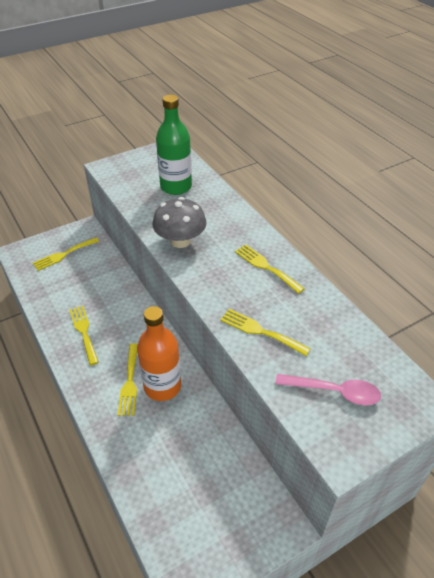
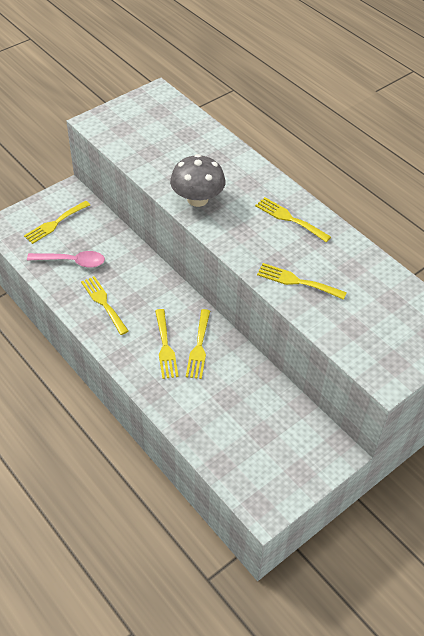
camera: 10 degrees left, 5 degrees up
orange bottle [137,306,181,401] -> yellow fork [186,309,210,379]
green bottle [156,95,192,195] -> none
pink spoon [275,374,381,405] -> pink spoon moved to [27,251,105,268]

